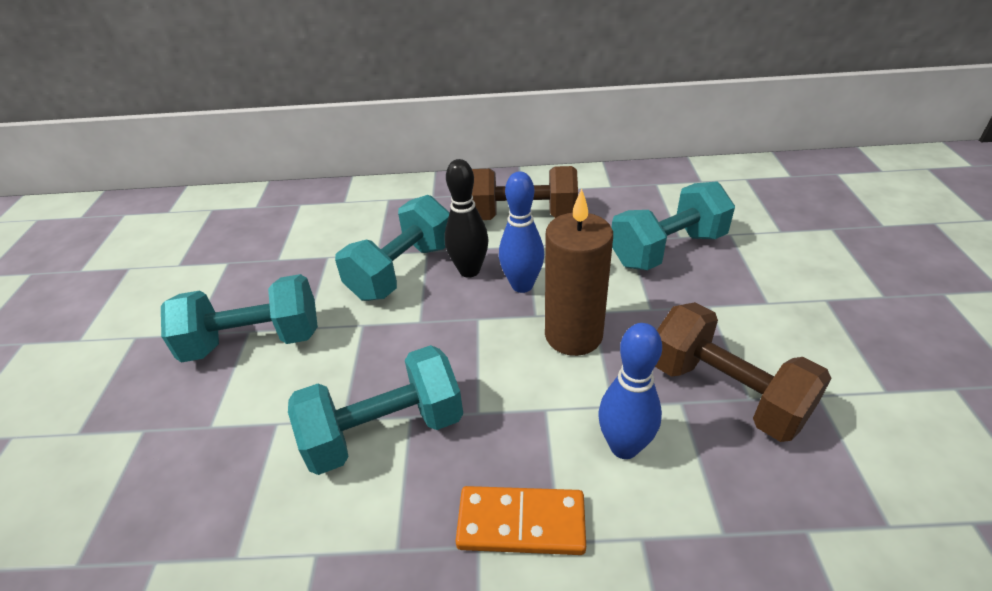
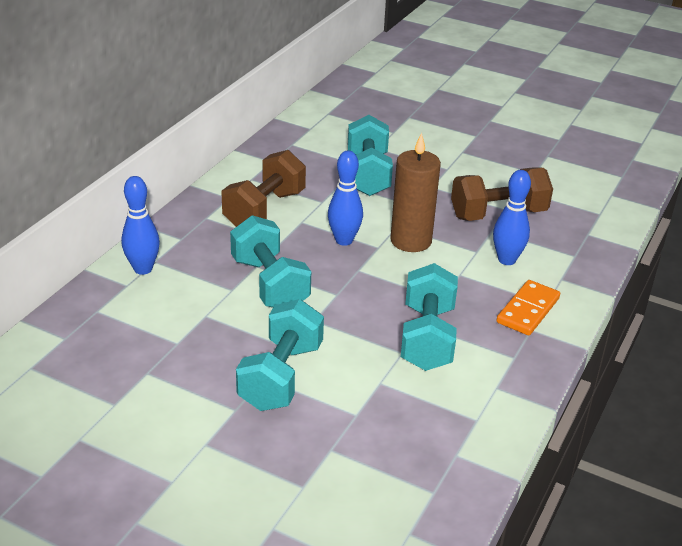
camera: 65 degrees left, 5 degrees down
black bowling pin [444,159,489,278] -> none
none -> blue bowling pin [121,176,160,275]

